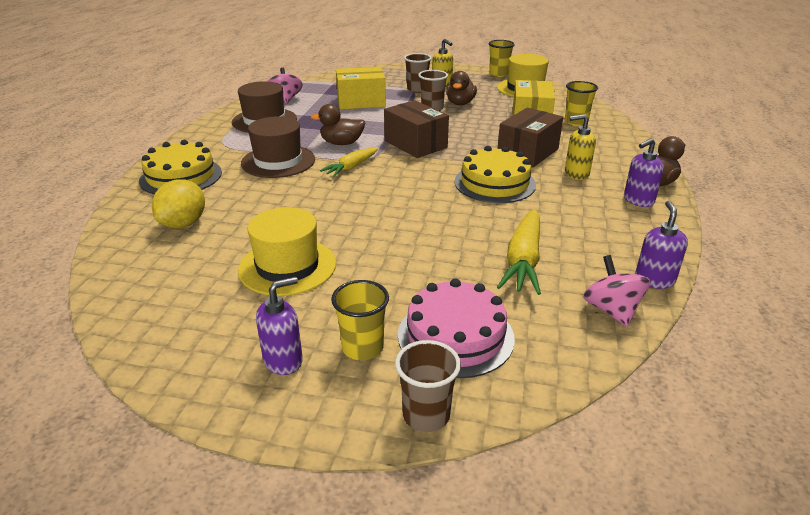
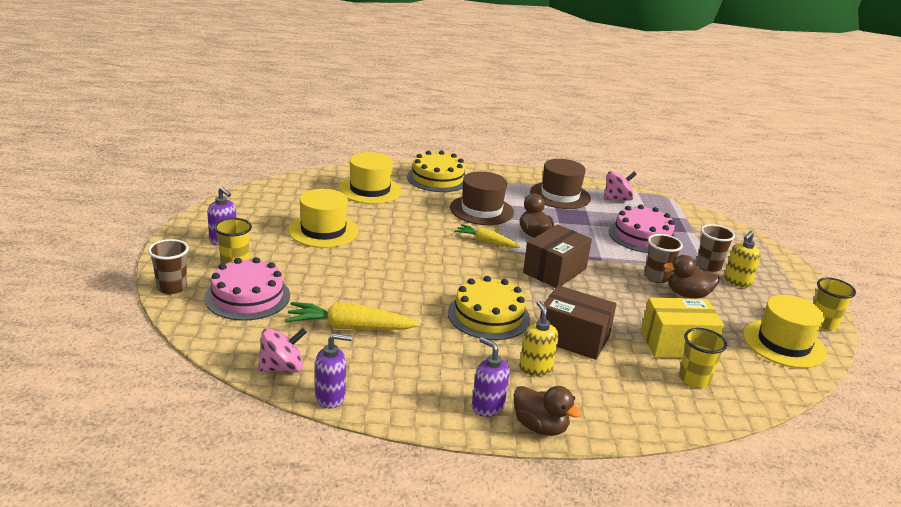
camera: 75 degrees right, 5 degrees down
yellow lemon [152,179,205,228] -> yellow hat [339,152,402,204]
yellow box [336,67,386,109] -> pink cake [608,204,676,253]

